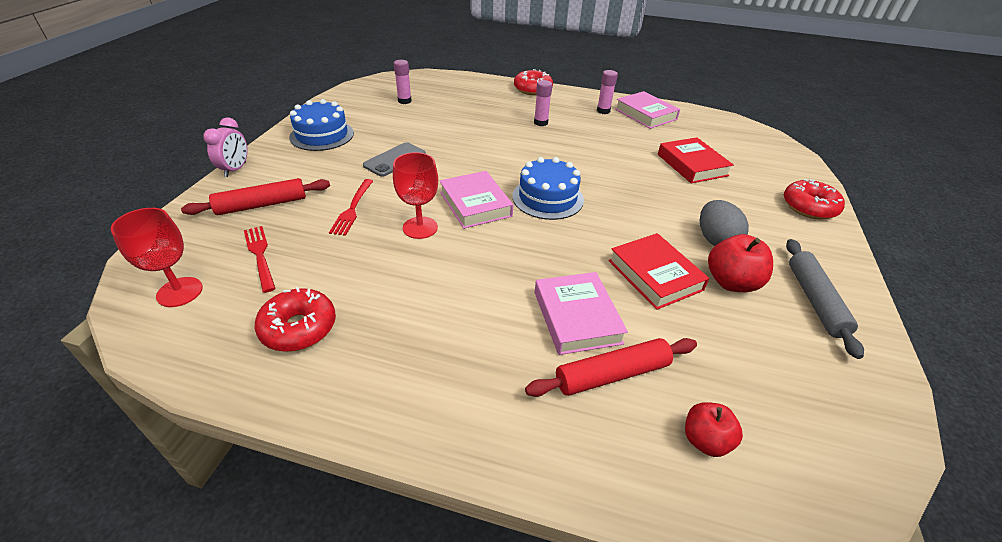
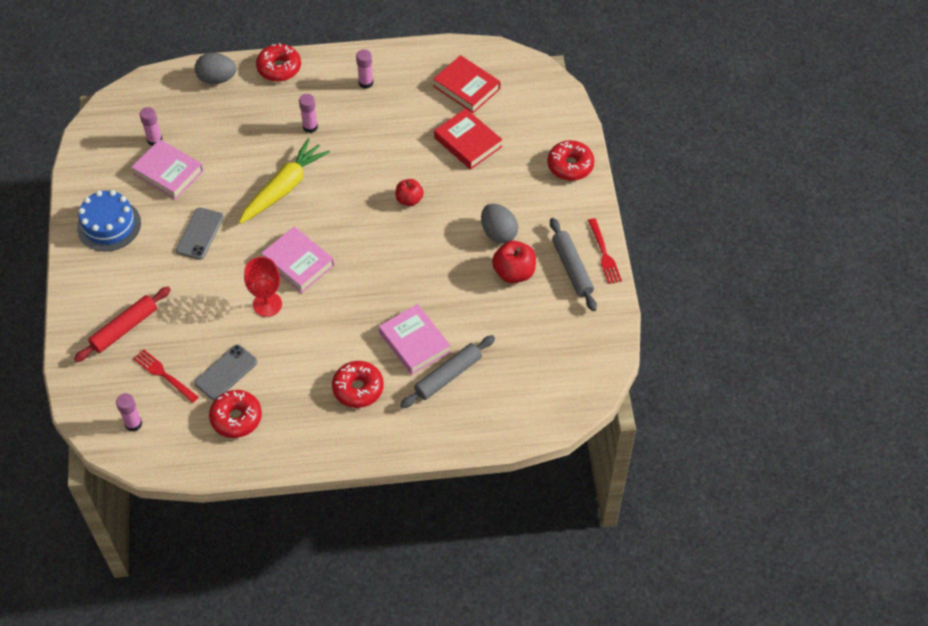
camera: 20 degrees left, 15 degrees up
red goblet [111,208,203,307] -> pink glue stick [116,393,142,431]
pink clock [203,118,247,177] -> none
red fork [329,179,373,236] -> red fork moved to [588,218,622,284]
blue cake [512,157,584,220] -> none
red rolling pin [525,338,697,397] -> grey rolling pin [400,335,495,408]
red book [609,233,710,310] -> red book moved to [433,55,500,113]
pink book [615,91,680,129] -> pink book moved to [131,139,203,200]
red apple [685,402,743,457] -> red apple moved to [395,179,424,206]
none -> grey phone [194,344,257,400]
none -> grey egg [195,53,236,84]
none -> yellow carrot [238,138,330,224]
none -> red donut [332,361,384,408]

